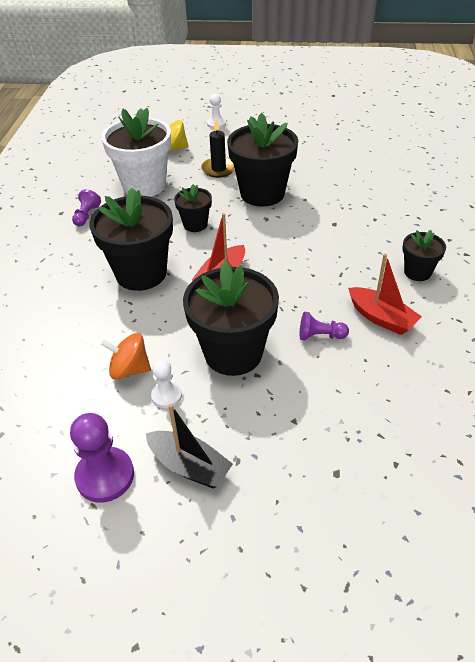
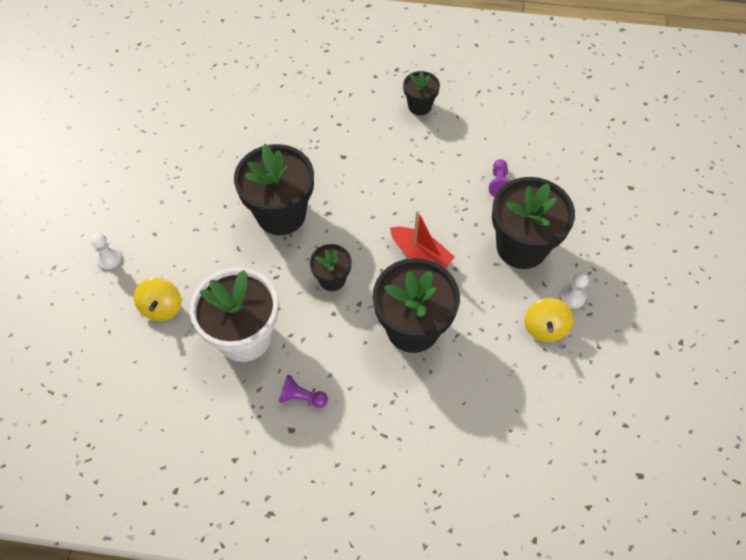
camera: 90 degrees left, 15 degrees up
purple pawn [70,413,134,503] -> none
orange spinning top [101,333,151,380] -> yellow spinning top [525,298,574,342]
black boat [146,404,233,488] -> none
black candle [201,119,235,178] -> none
red boat [348,254,422,335] -> none

